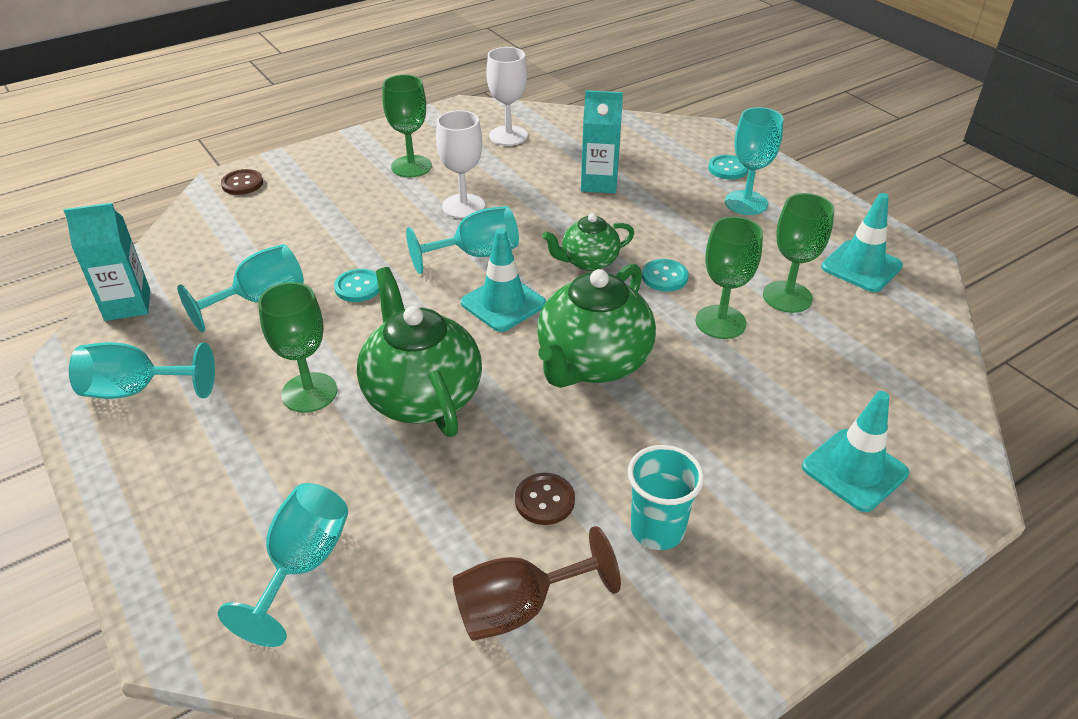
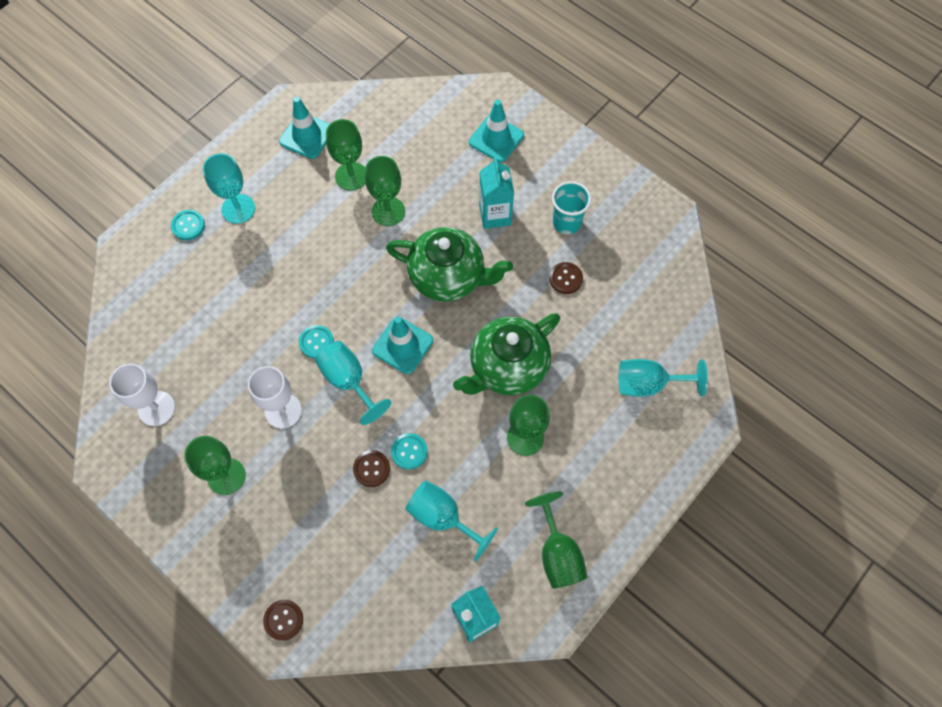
camera: 105 degrees left, 25 degrees up
turquoise goblet [69,342,215,399] -> green goblet [525,492,588,589]
brown goblet [453,526,621,641] -> none
green teapot [542,213,635,271] -> none
turquoise carton [581,90,623,193] -> turquoise carton moved to [479,157,514,229]
turquoise button [642,259,689,291] -> turquoise button moved to [299,325,334,358]
none -> brown button [353,450,390,487]

